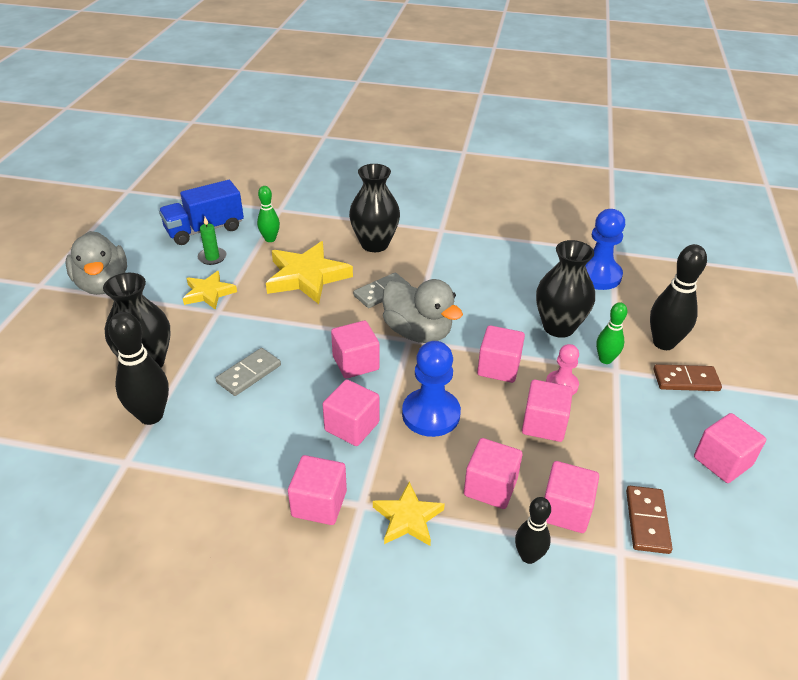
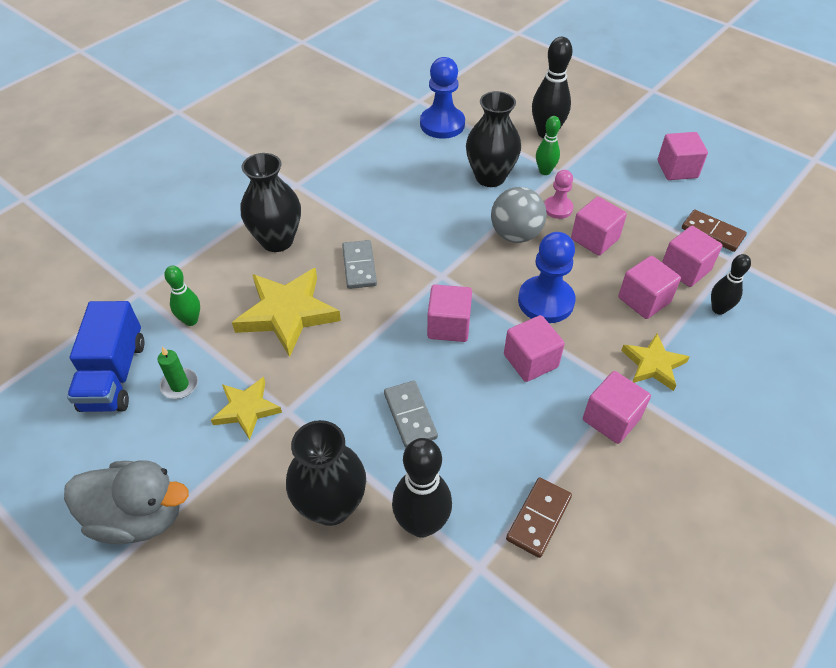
camera: 60 degrees left, 10 degrees up
grey duck [382,279,463,343] -> none
pink cube [477,325,525,383] -> grey ball [491,187,547,243]
brown domino [653,364,722,391] -> brown domino moved to [506,477,572,558]

